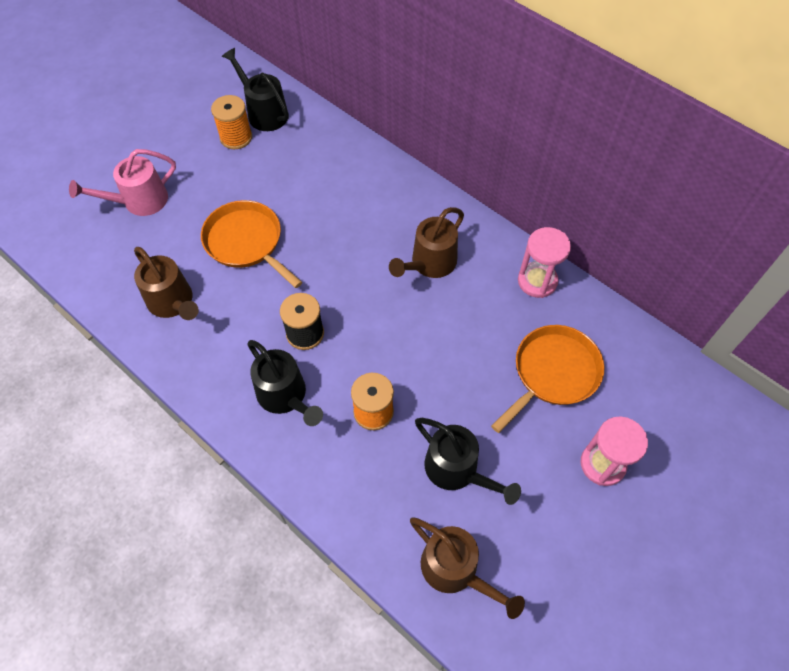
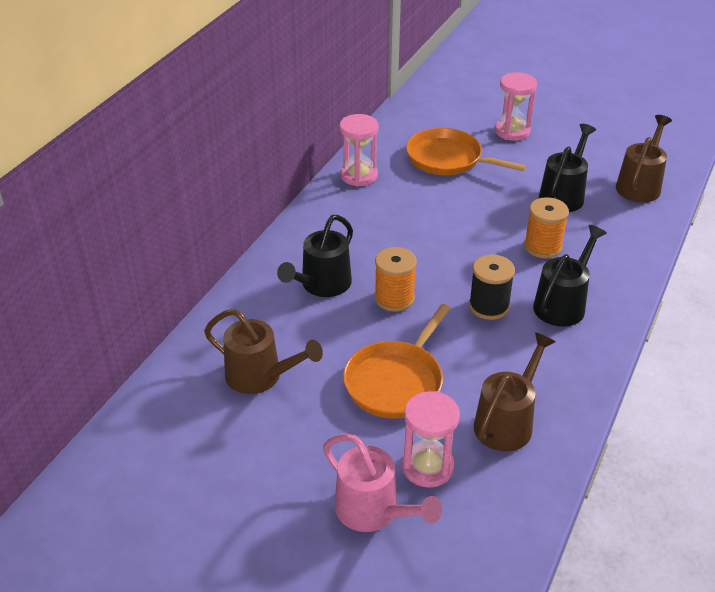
camera: 105 degrees left, 20 degrees down
orange spool [211,95,252,149] -> orange spool moved to [374,247,417,312]
black watering can [222,48,289,131] -> black watering can moved to [277,215,353,297]
brown watering can [389,207,464,278] -> brown watering can moved to [204,309,323,394]
none -> pink hourglass [402,391,460,488]

